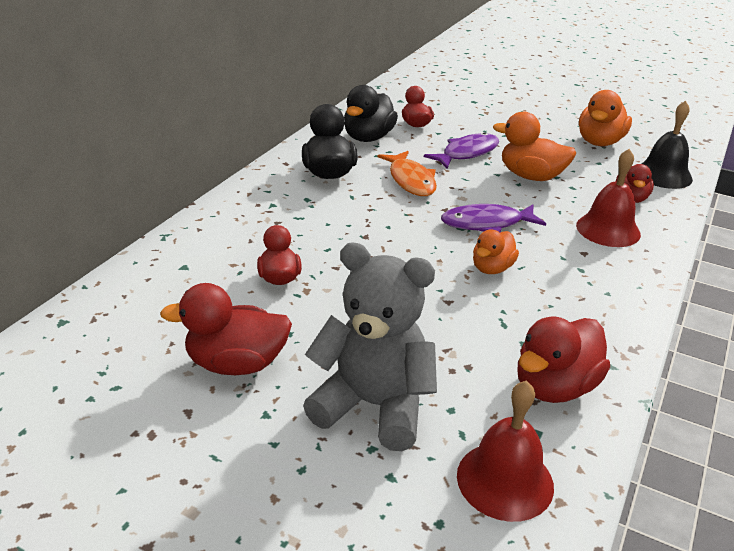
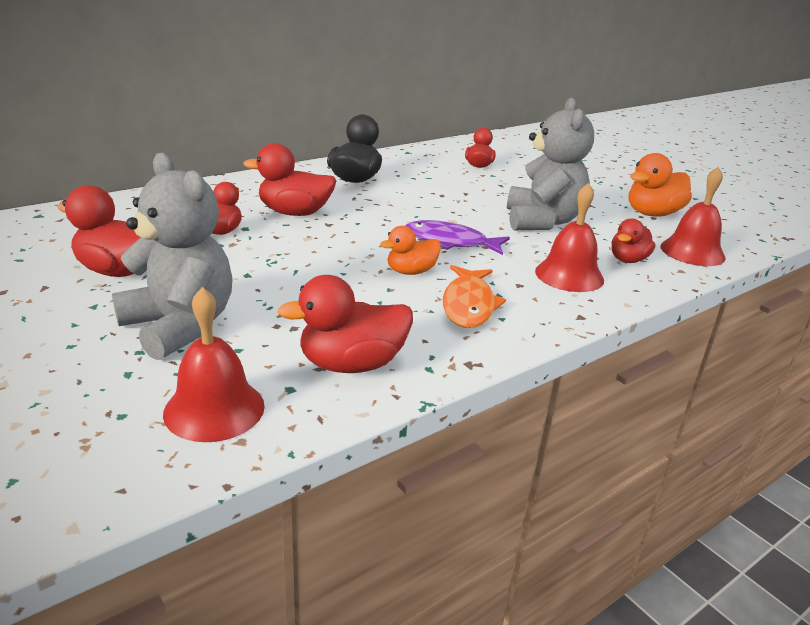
camera: 25 degrees right, 5 degrees down
black duck [344,85,398,142] -> none
orange fish [378,151,437,196] -> orange fish moved to [443,265,506,328]
purple fish [424,132,499,169] -> none
orange duck [493,112,576,181] -> grey teddy bear [507,98,594,230]
black bell [642,101,693,189] -> red bell [661,167,726,266]
none -> red duck [243,143,336,216]

